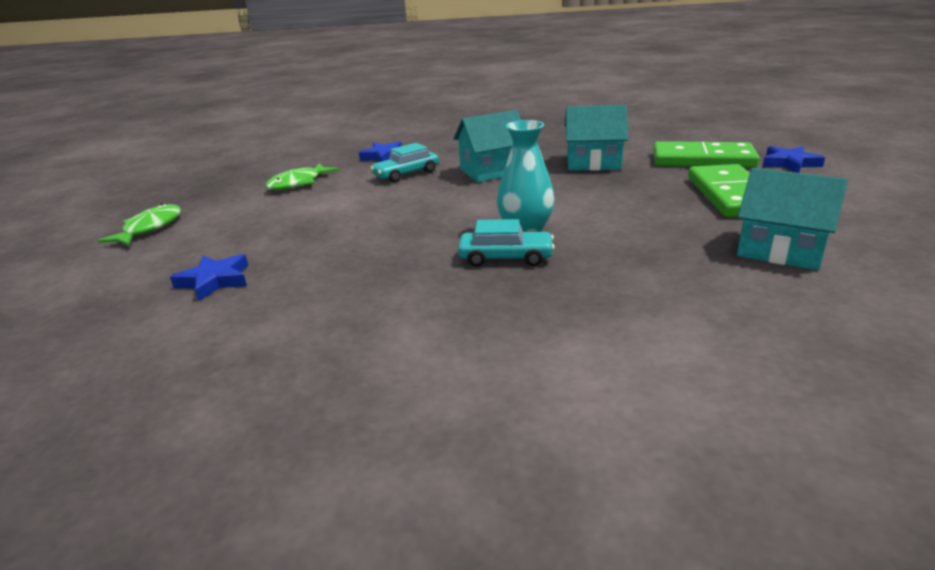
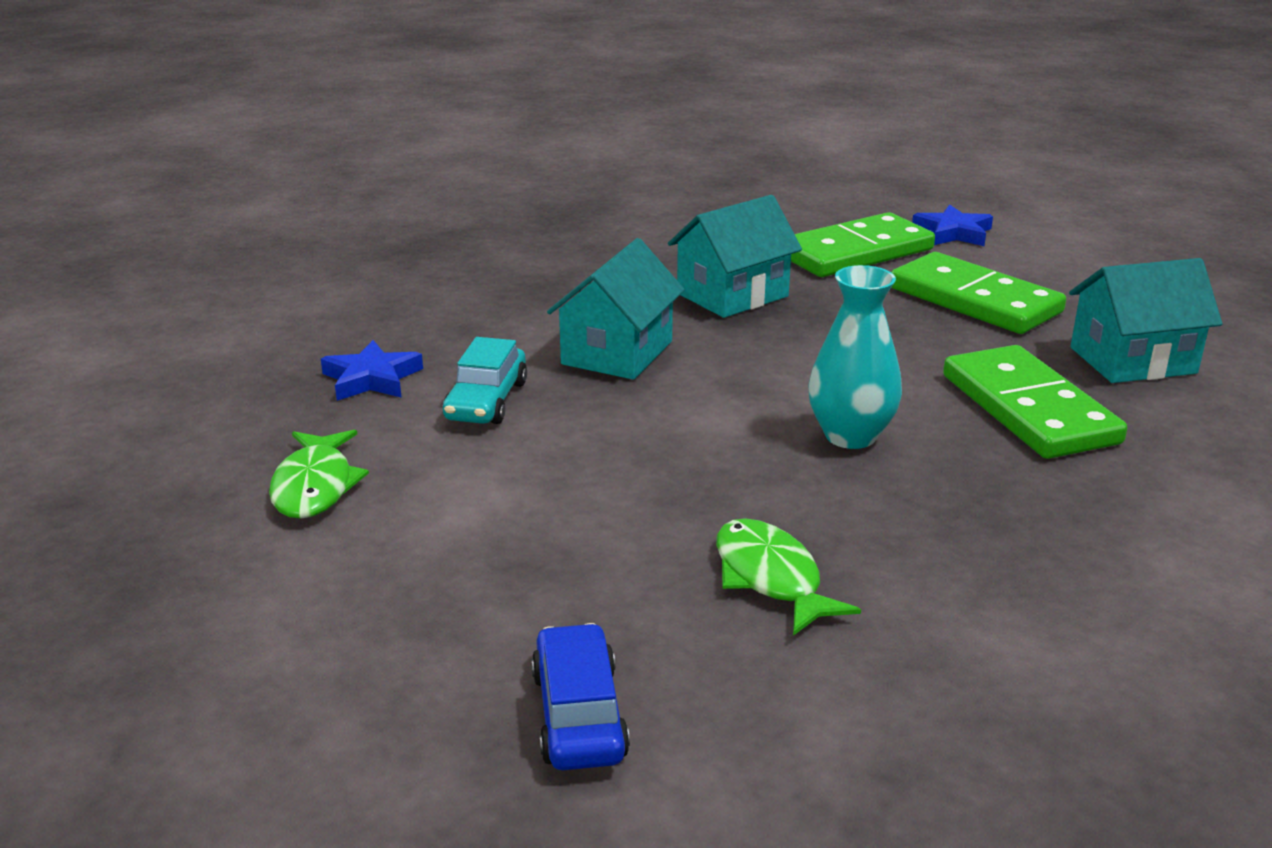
camera: 45 degrees left, 0 degrees up
green fish [97,204,181,246] -> green fish moved to [716,518,861,636]
blue star [170,254,248,301] -> blue car [531,623,630,770]
turquoise car [458,219,555,267] -> none
none -> green domino [943,345,1127,459]

